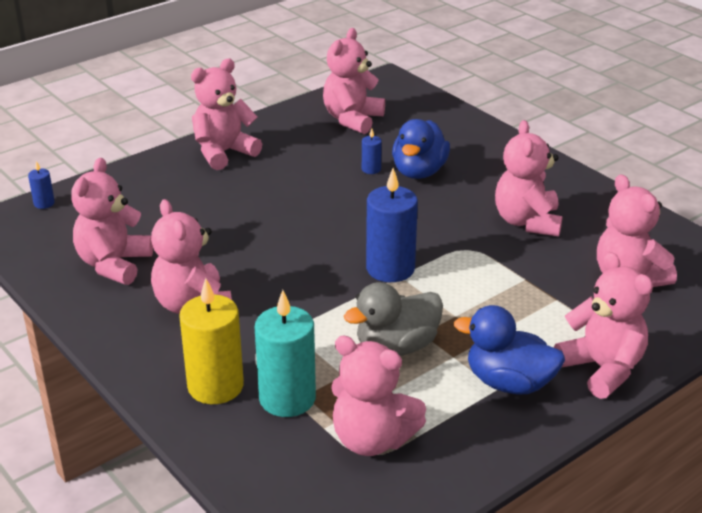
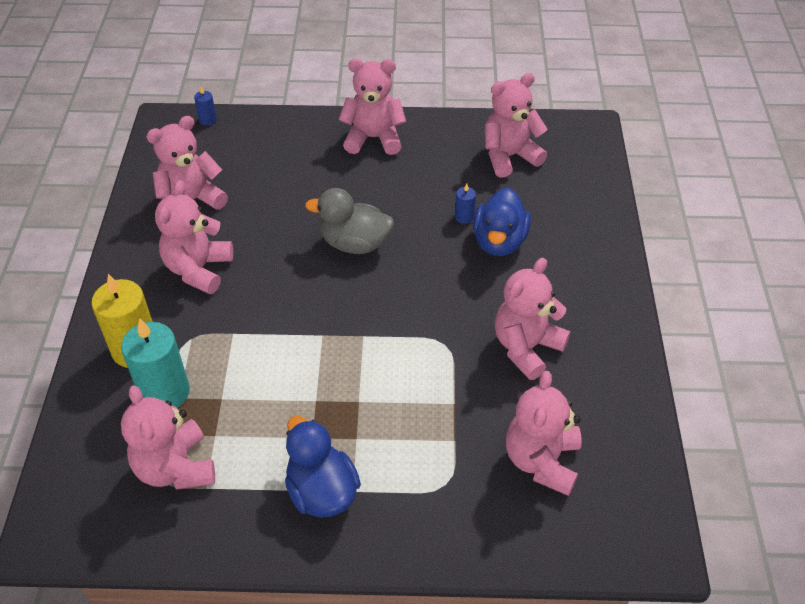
camera: 40 degrees right, 15 degrees up
grey duck [344,282,443,356] -> grey duck moved to [305,188,394,254]
blue candle [366,168,418,282] -> none
blue duck [392,119,450,179] -> blue duck turned 45 degrees counterclockwise [473,188,531,256]
pink teddy bear [554,252,653,399] -> none

